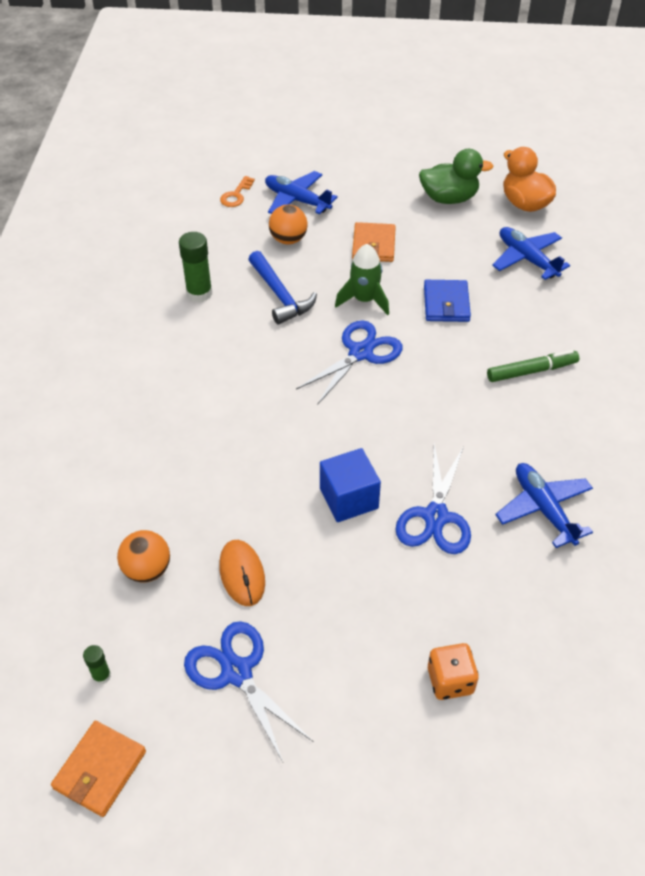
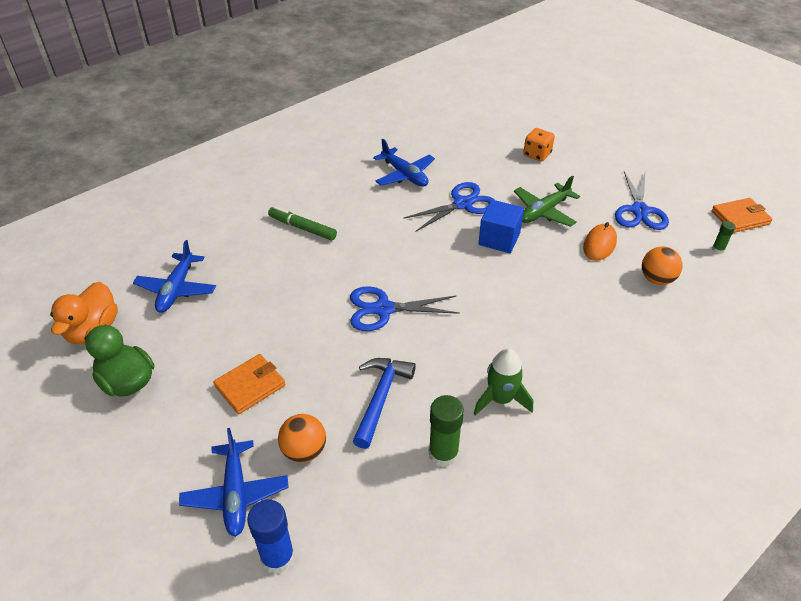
camera: 135 degrees left, 5 degrees down
orange key [220,176,255,207] -> blue glue stick [247,499,295,574]
green rocket [335,244,389,315] -> green rocket moved to [473,348,533,415]
blue wallet [424,280,471,322] -> none
blue plane [495,463,593,548] -> blue plane turned 60 degrees counterclockwise [373,139,435,187]
none -> green plane [514,175,580,227]

